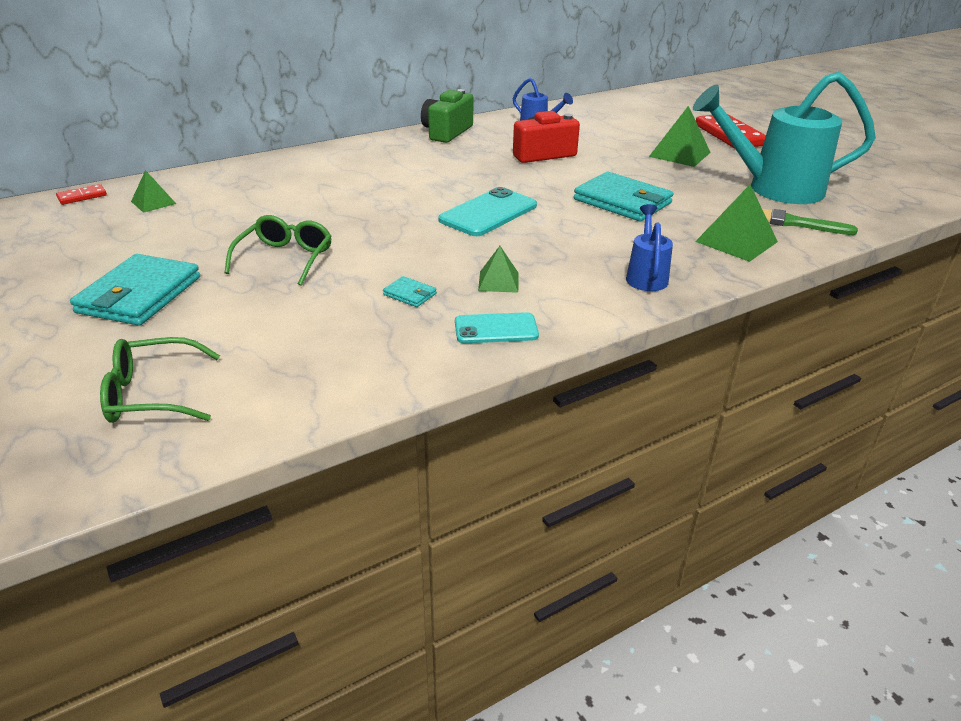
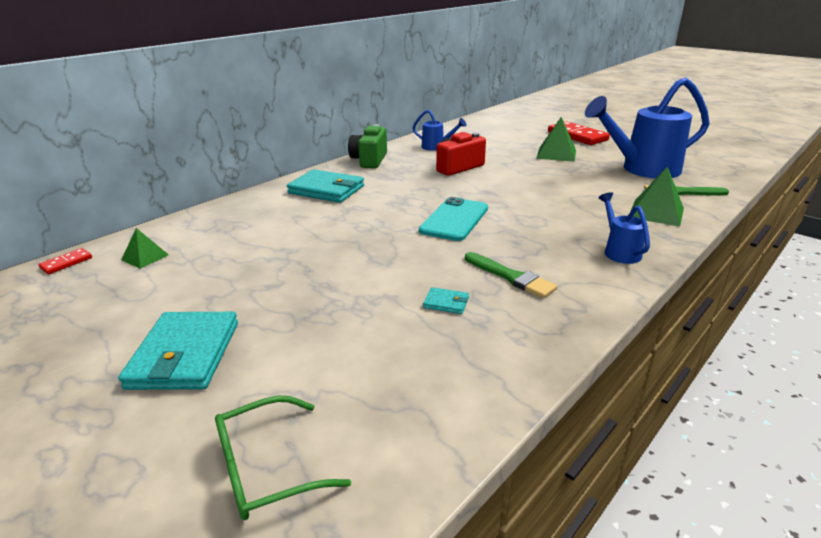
camera: 15 degrees left, 5 degrees down
green glasses [224,215,332,286] -> none
turquoise phone [455,312,539,343] -> none
green pyramid [478,246,519,293] -> green brush [465,252,557,298]
turquoise wallet [574,172,673,222] -> turquoise wallet moved to [287,169,364,203]
turquoise watering can [693,72,876,204] -> blue watering can [585,77,710,179]

